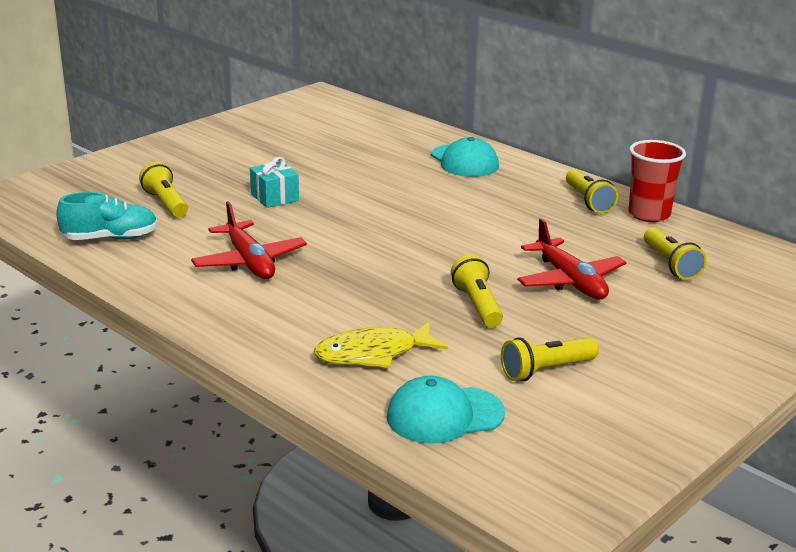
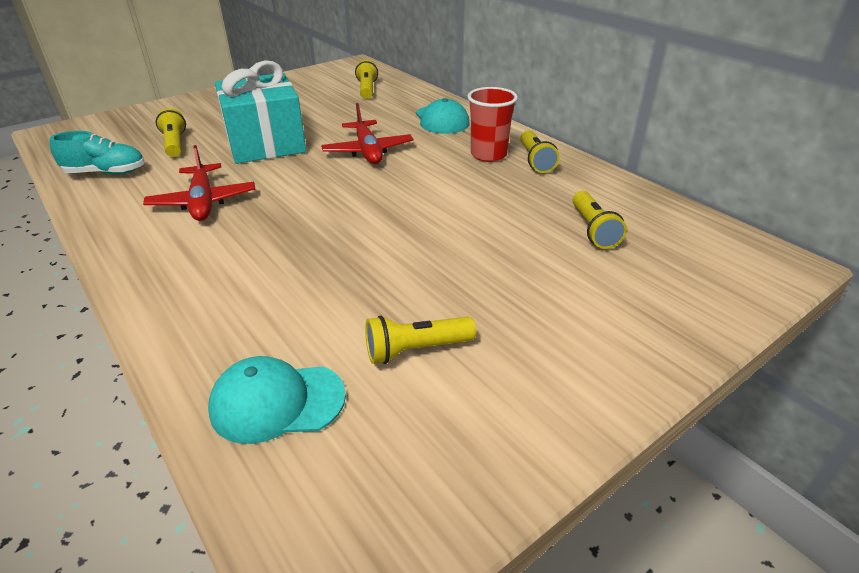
camera: 10 degrees right, 10 degrees up
turquoise gift [250,157,299,208] -> turquoise gift [215,60,306,164], size x2.23
yellow fish [314,321,448,368] -> none
yellow flashlight [451,254,503,328] -> yellow flashlight moved to [355,60,378,99]
red plane [517,218,627,299] -> red plane moved to [321,103,413,164]
red cup [628,140,686,222] -> red cup moved to [467,87,518,162]

